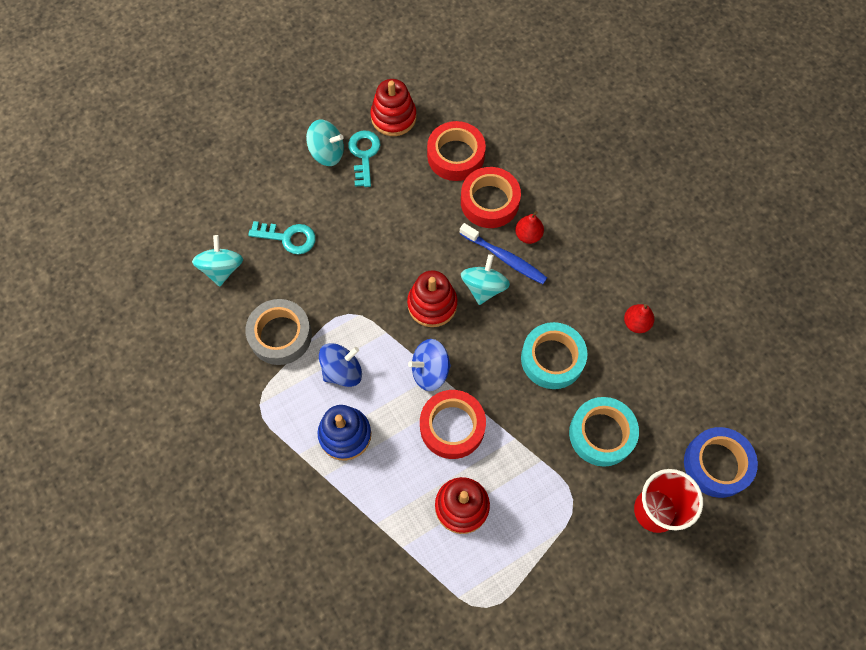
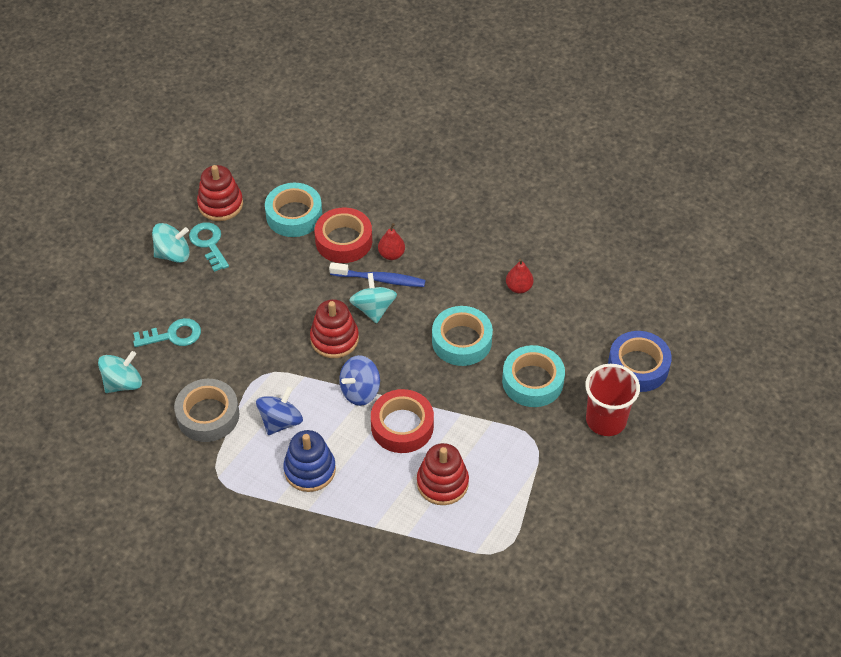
camera: 25 degrees left, 15 degrees down
turquoise spinning top [192,235,243,287] -> turquoise spinning top turned 75 degrees clockwise [98,351,142,393]
red tape [427,121,486,181] -> turquoise tape [265,183,322,237]

